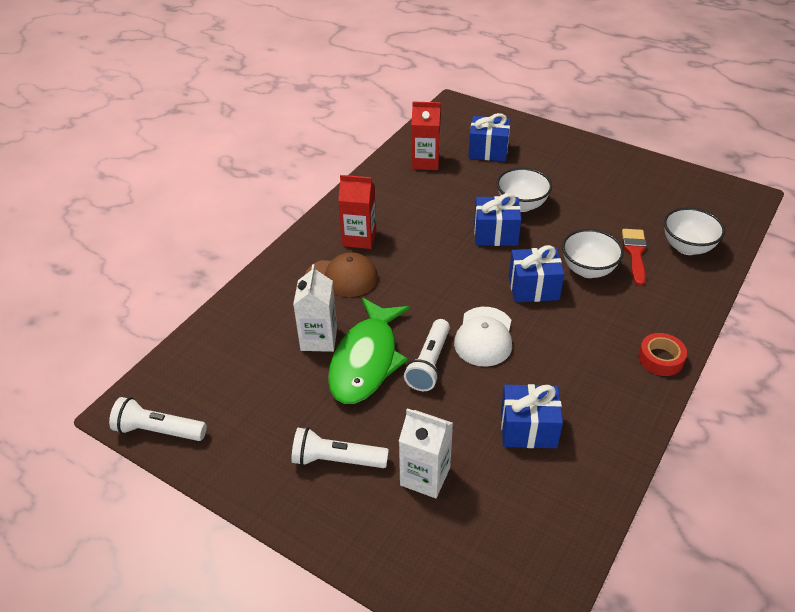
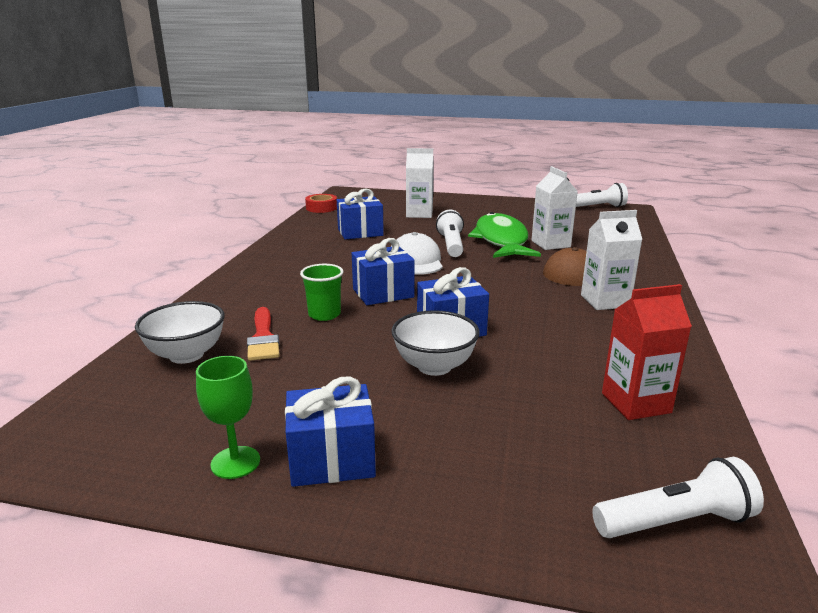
camera: 160 degrees right, 20 degrees down
white flashlight [291,427,389,468] -> white flashlight moved to [592,457,764,538]
red carton [338,175,376,249] -> white carton [581,210,643,310]
blue gift [468,113,510,162] -> blue gift moved to [285,376,376,487]
white bowl [562,229,624,278] -> green cup [300,264,344,321]
red tape [638,333,687,376] -> red tape moved to [305,194,337,213]
none -> green goblet [196,356,260,479]

